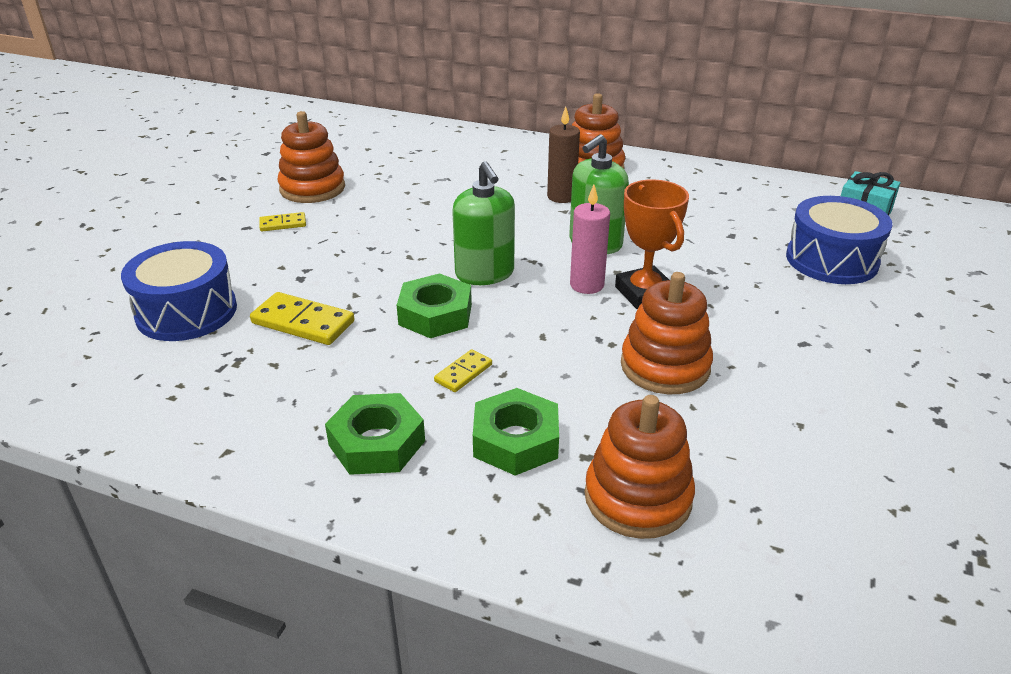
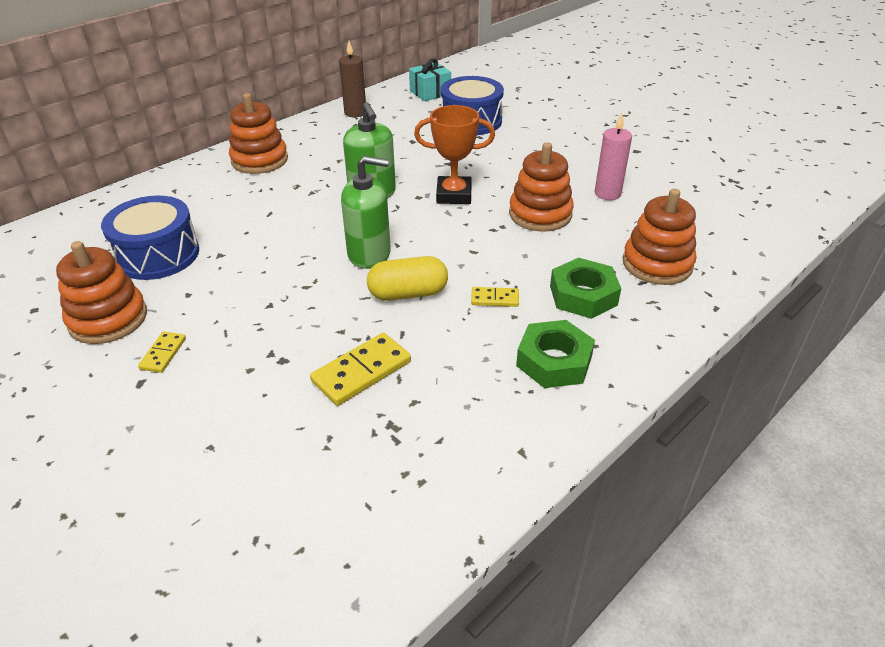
camera: 65 degrees left, 5 degrees up
blue drum [121,241,237,341] -> blue drum moved to [101,196,199,280]
green nut [397,273,472,338] -> yellow capsule [367,256,448,301]
yellow domino [434,349,492,392] -> yellow domino turned 60 degrees counterclockwise [471,287,519,307]
brown candle [547,107,580,203] -> brown candle moved to [339,41,366,117]
pink candle [570,185,610,294] -> pink candle moved to [594,113,632,200]

